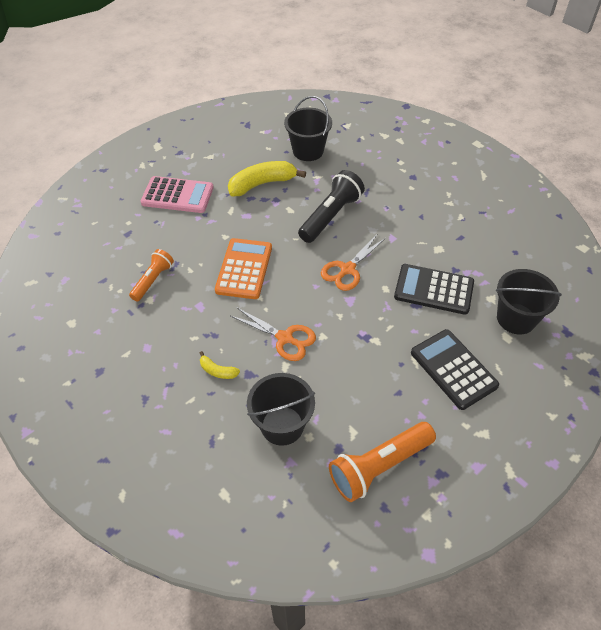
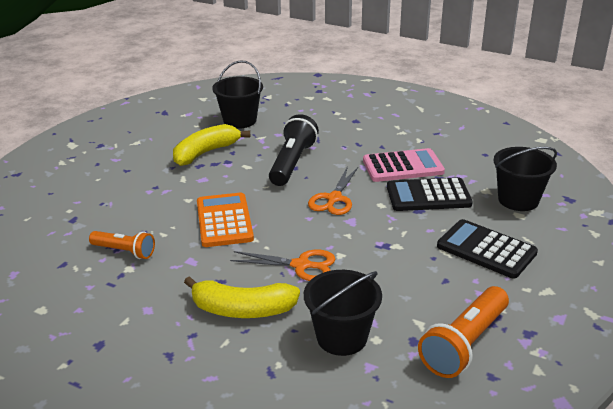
camera: 20 degrees left, 20 degrees down
orange flashlight [129,249,174,301] -> orange flashlight turned 105 degrees clockwise [89,231,155,259]
pink calculator [141,176,214,213] -> pink calculator moved to [363,148,445,182]
yellow banana [200,351,240,379] -> yellow banana [184,276,300,318], size x2.11

